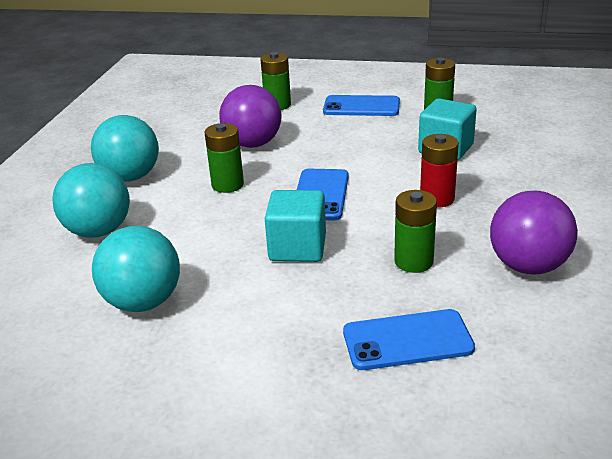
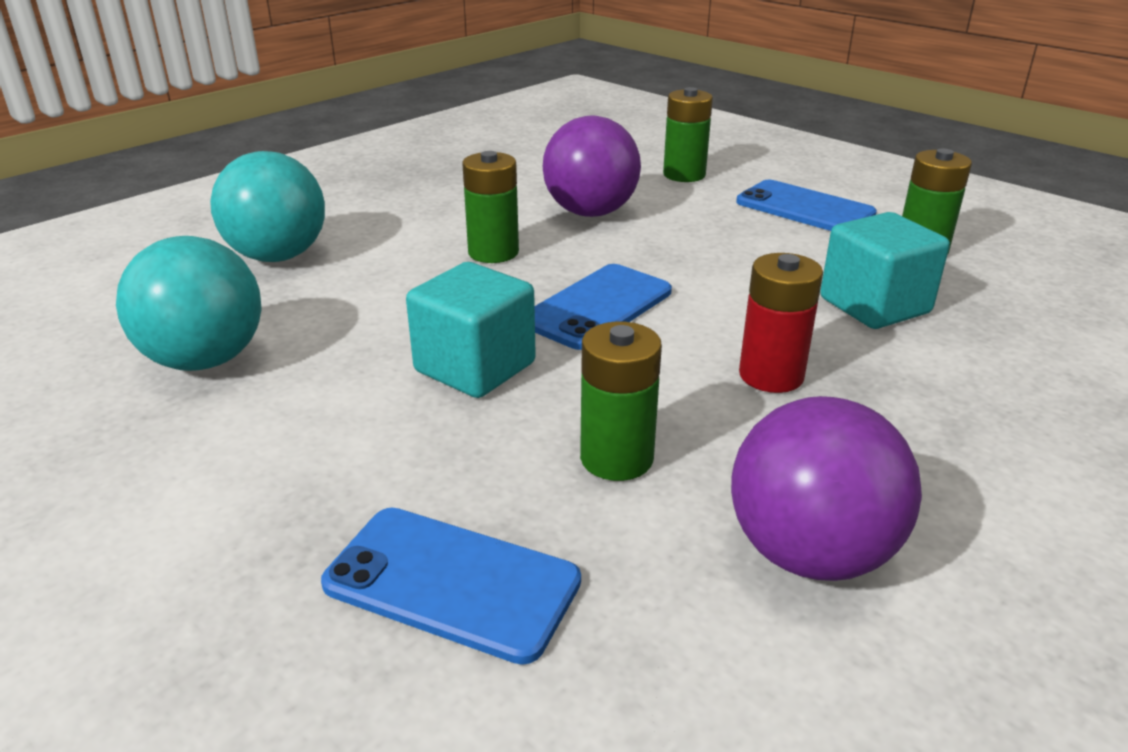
camera: 30 degrees right, 0 degrees up
turquoise ball [91,115,159,182] -> none

